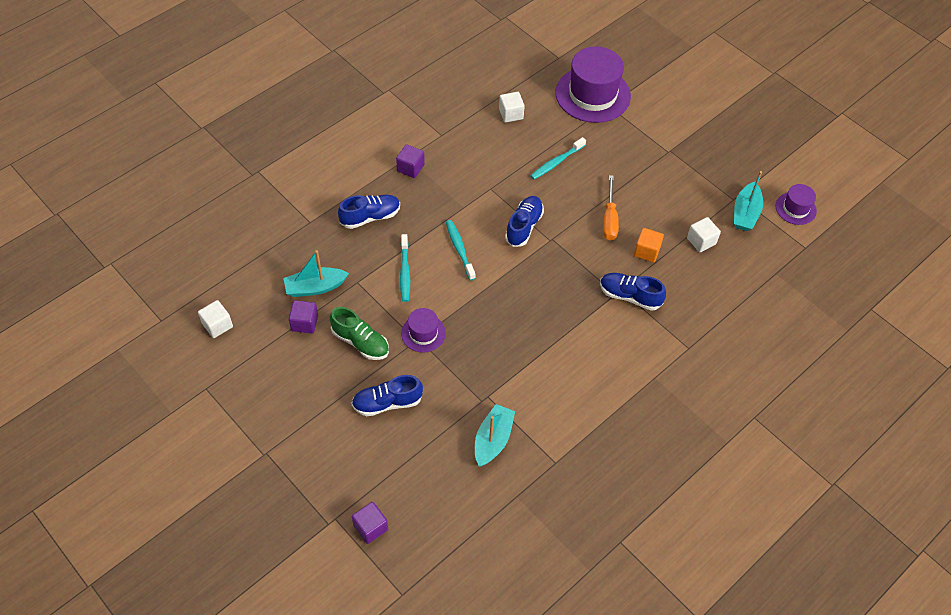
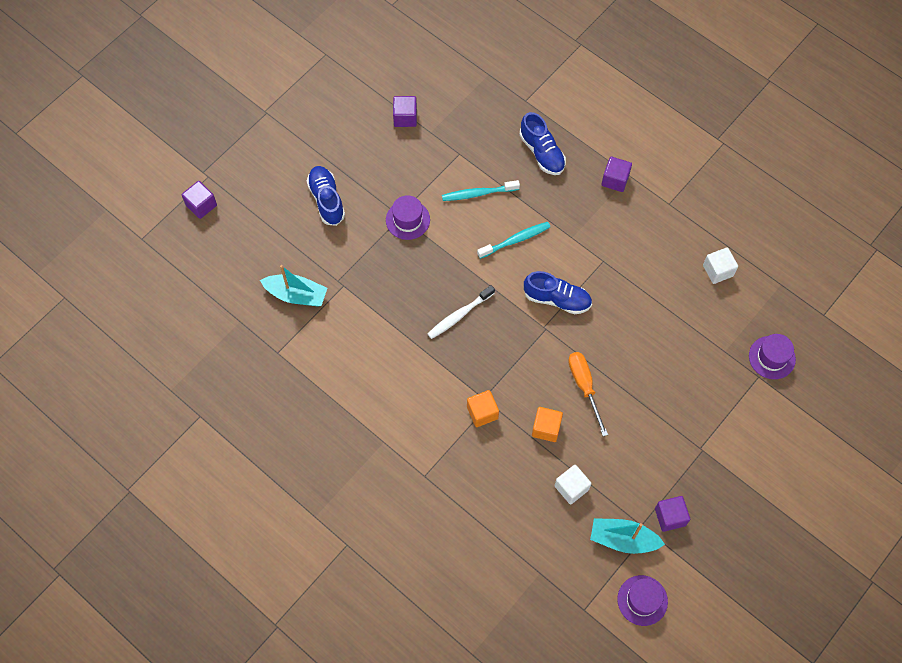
camera: 85 degrees right, 10 degrees up
white cube [198,300,233,338] -> none
turquoise boat [283,250,349,297] -> none
green shoe [330,307,389,360] -> none
turquoise toothbrush [530,137,586,179] -> none
purple hat [555,47,631,123] -> purple hat [749,334,796,379], size x0.50
blue shoe [600,273,666,311] -> orange cube [467,390,499,427]
orange screwdriver [603,175,619,241] -> orange screwdriver turned 75 degrees clockwise [568,352,608,436]
none -> white toothbrush [428,285,495,339]
none -> purple cube [655,496,690,532]

